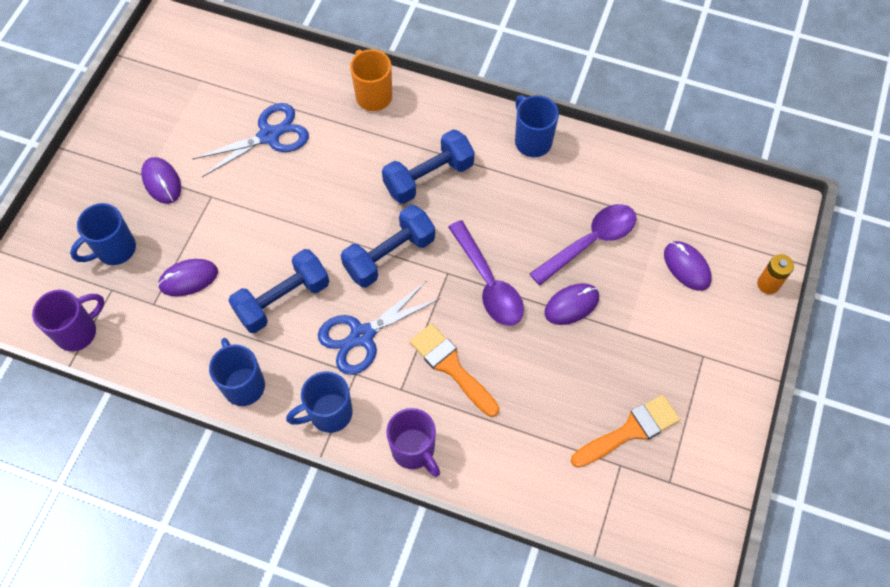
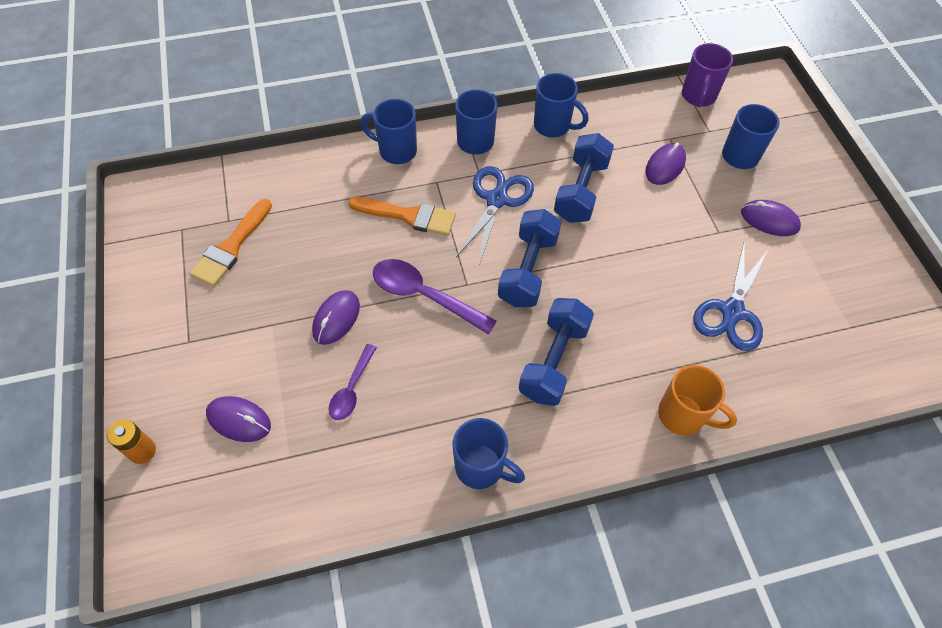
camera: 145 degrees right, 5 degrees down
purple mug [386,408,440,477] -> blue mug [360,99,417,164]
purple spoon [529,204,636,286] -> purple spoon [329,344,377,420], size x0.61

